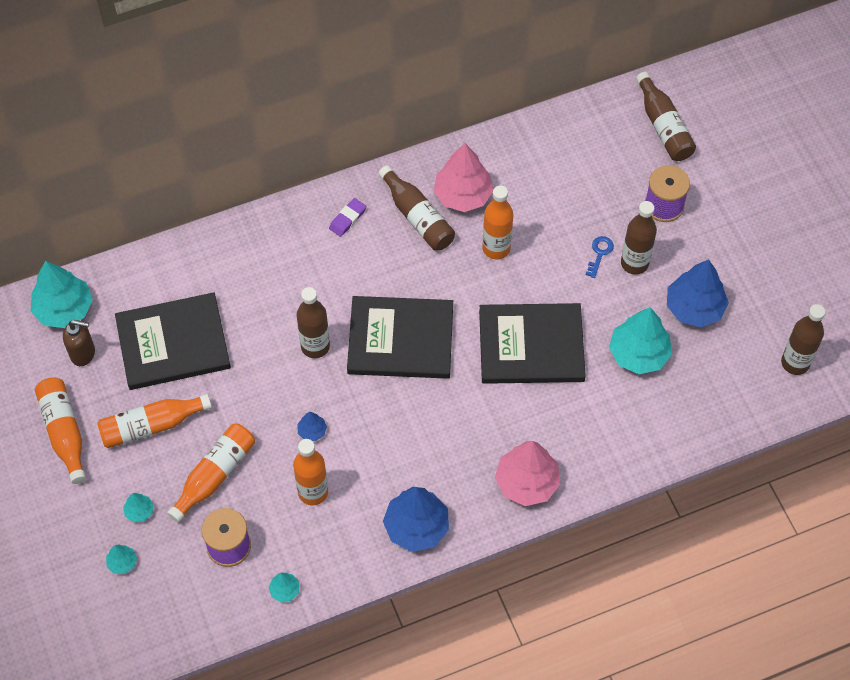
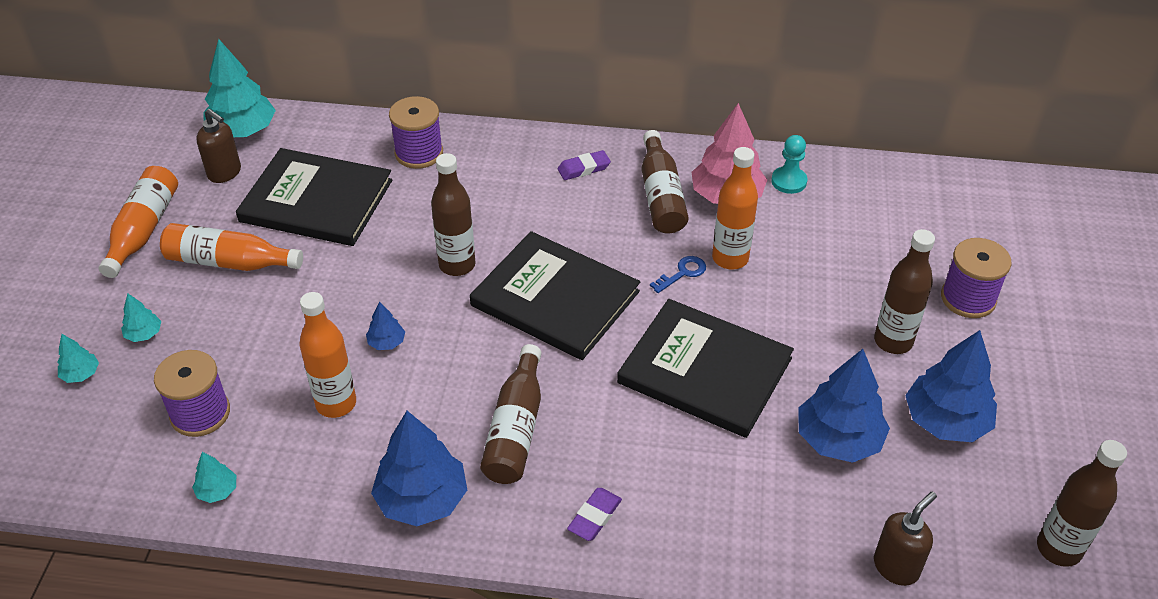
camera: 30 degrees right, 15 degrees down
orange bottle [167,424,255,523] -> none
pink tree [495,441,560,506] -> purple eraser [567,488,622,541]
blue key [586,236,614,278] -> blue key moved to [650,256,706,293]
turquoise tree [609,307,672,374] -> blue tree [798,349,890,463]
brown bottle [636,72,696,161] -> brown bottle moved to [480,344,541,484]
none -> purple spool [389,96,443,169]
none -> turquoise pawn [771,135,807,194]
none -> brown soap dispenser [874,491,937,586]

